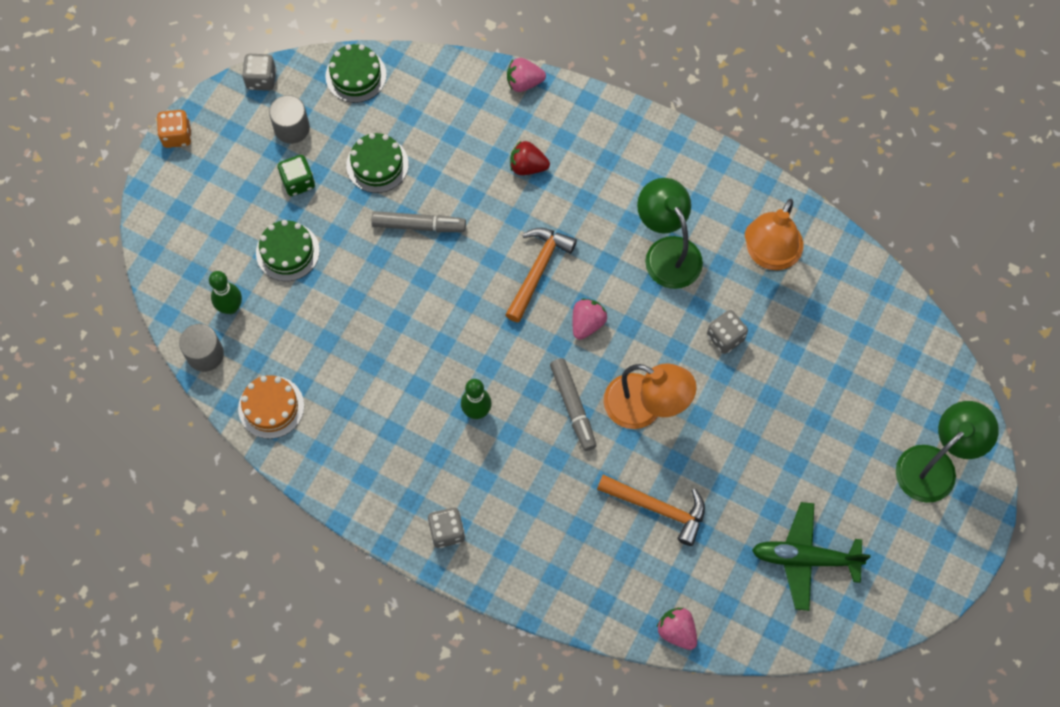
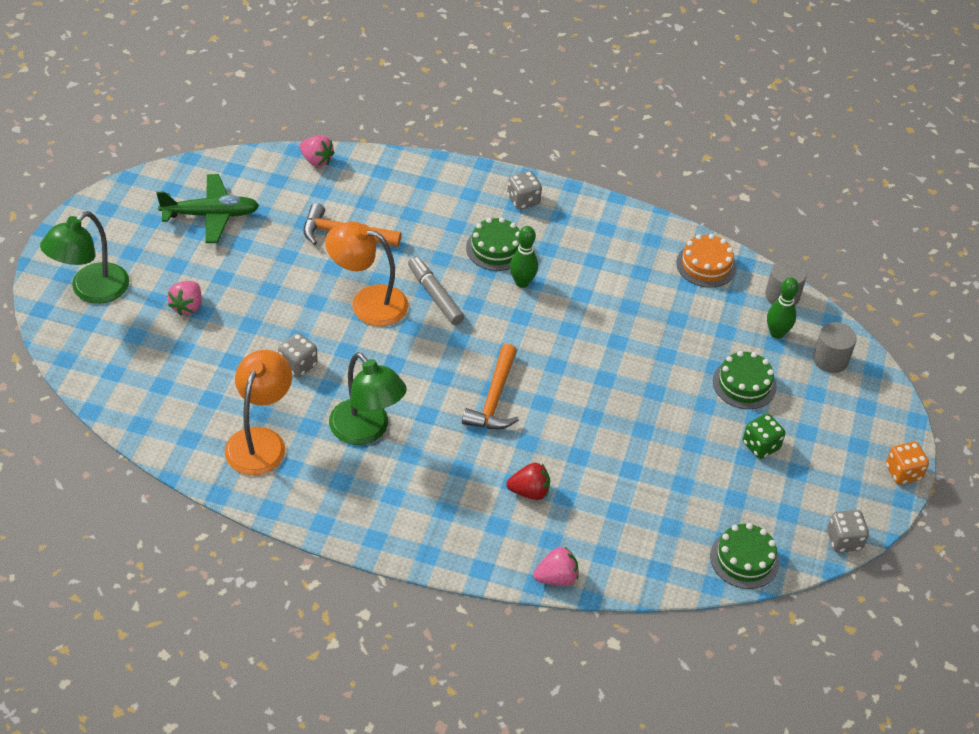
camera: 165 degrees right, 20 degrees down
grey cylinder [269,95,310,144] -> grey cylinder moved to [813,322,857,373]
green cake [346,133,409,193] -> green cake moved to [466,218,520,271]
grey marker [371,211,466,232] -> none
pink strawberry [572,299,607,340] -> pink strawberry moved to [167,281,202,316]

